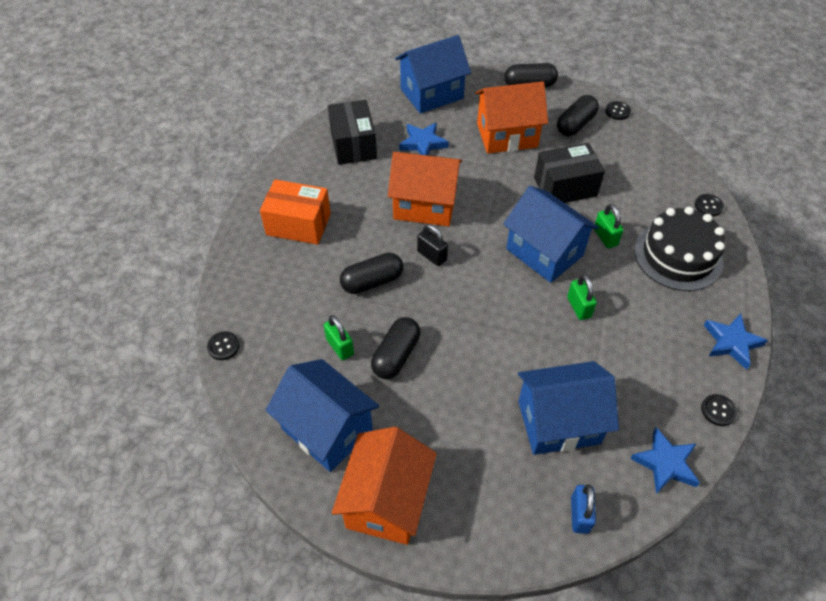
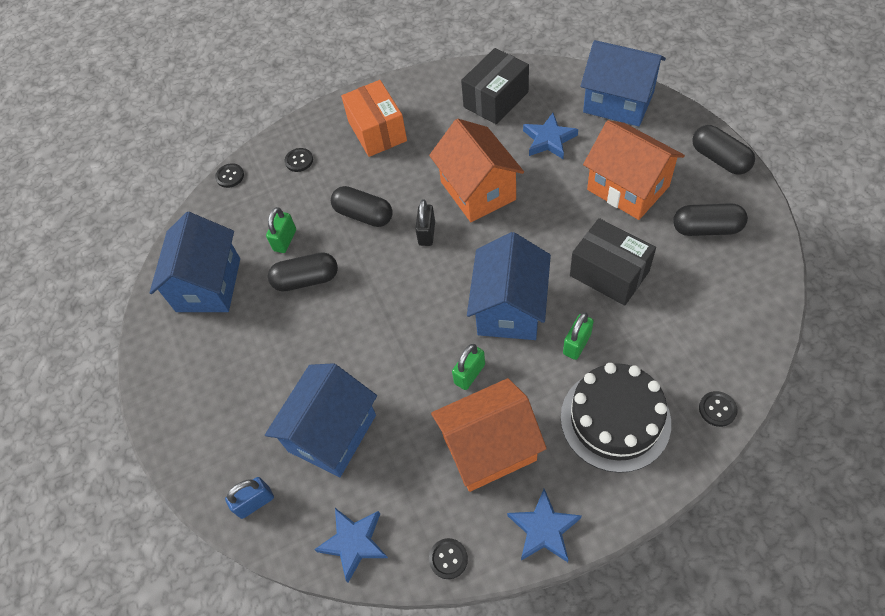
camera: 60 degrees right, 5 degrees up
orange house [332,427,437,545] -> orange house moved to [431,378,547,492]
blue house [518,361,619,455] -> blue house turned 75 degrees clockwise [265,363,377,477]
black button [605,101,631,120] -> black button moved to [285,148,313,172]

